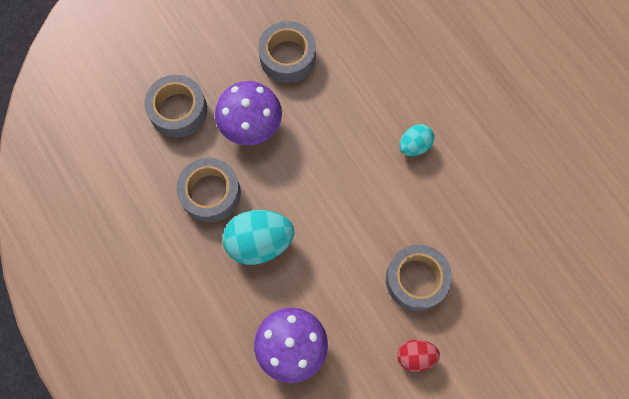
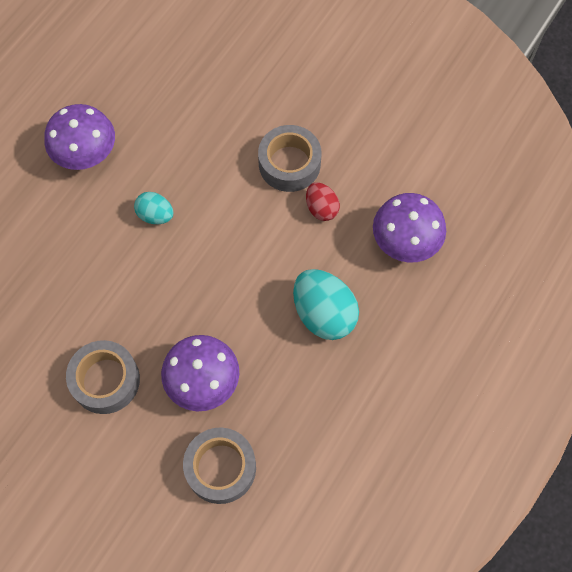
camera: 115 degrees left, 5 degrees down
grey tape [176,158,241,223] -> none
red egg [397,340,440,372] -> red egg moved to [306,182,340,221]
none -> purple mushroom [44,104,115,170]

